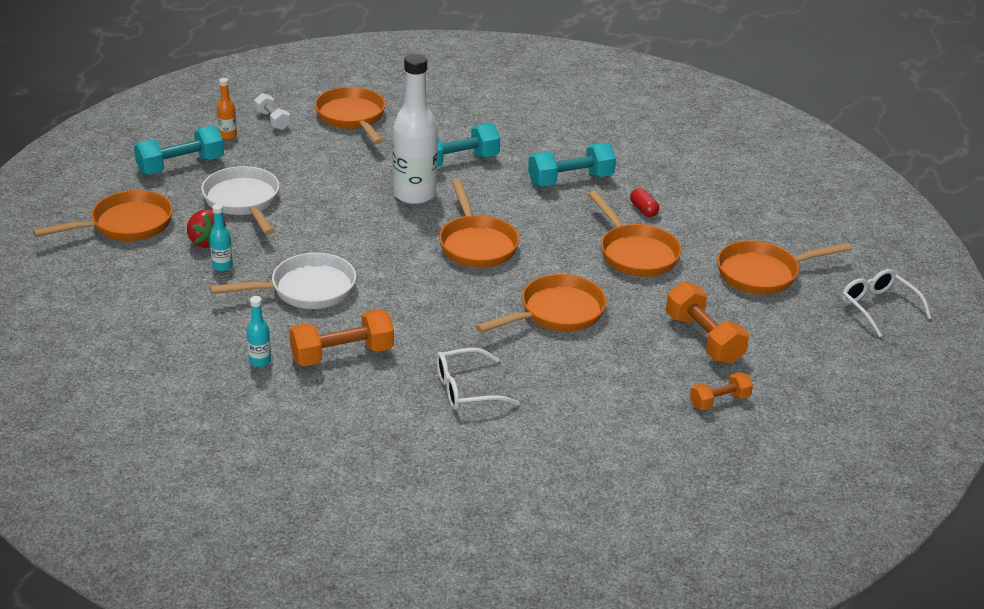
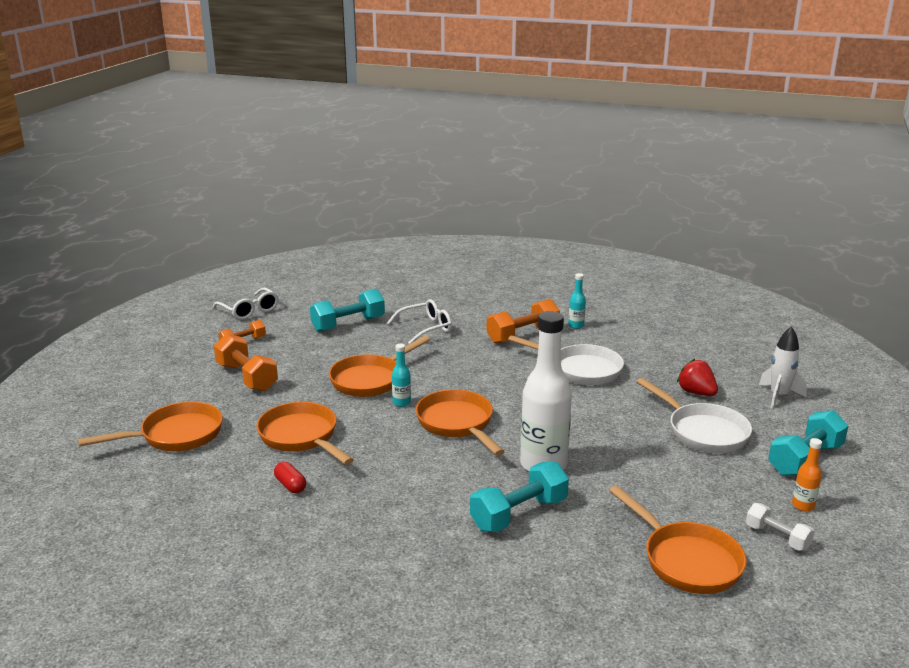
camera: 170 degrees right, 10 degrees down
orange pan [33,190,173,241] -> white rocket [759,326,807,408]
turquoise bottle [210,204,233,271] -> turquoise bottle moved to [392,344,411,407]
white pan [210,253,356,309] -> white pan turned 120 degrees counterclockwise [508,335,624,385]
turquoise dumbbell [528,143,616,187] -> turquoise dumbbell moved to [310,289,385,332]
white glasses [842,269,931,337] -> white glasses moved to [213,287,279,320]

